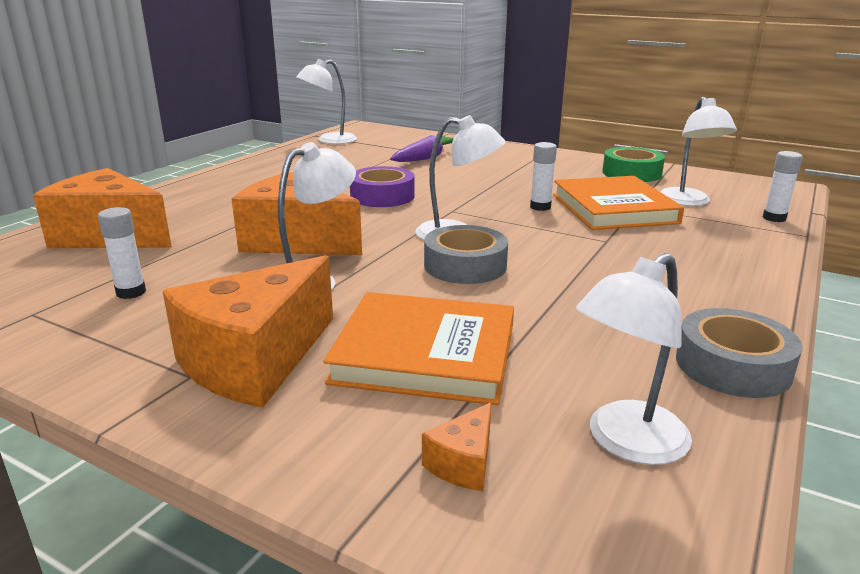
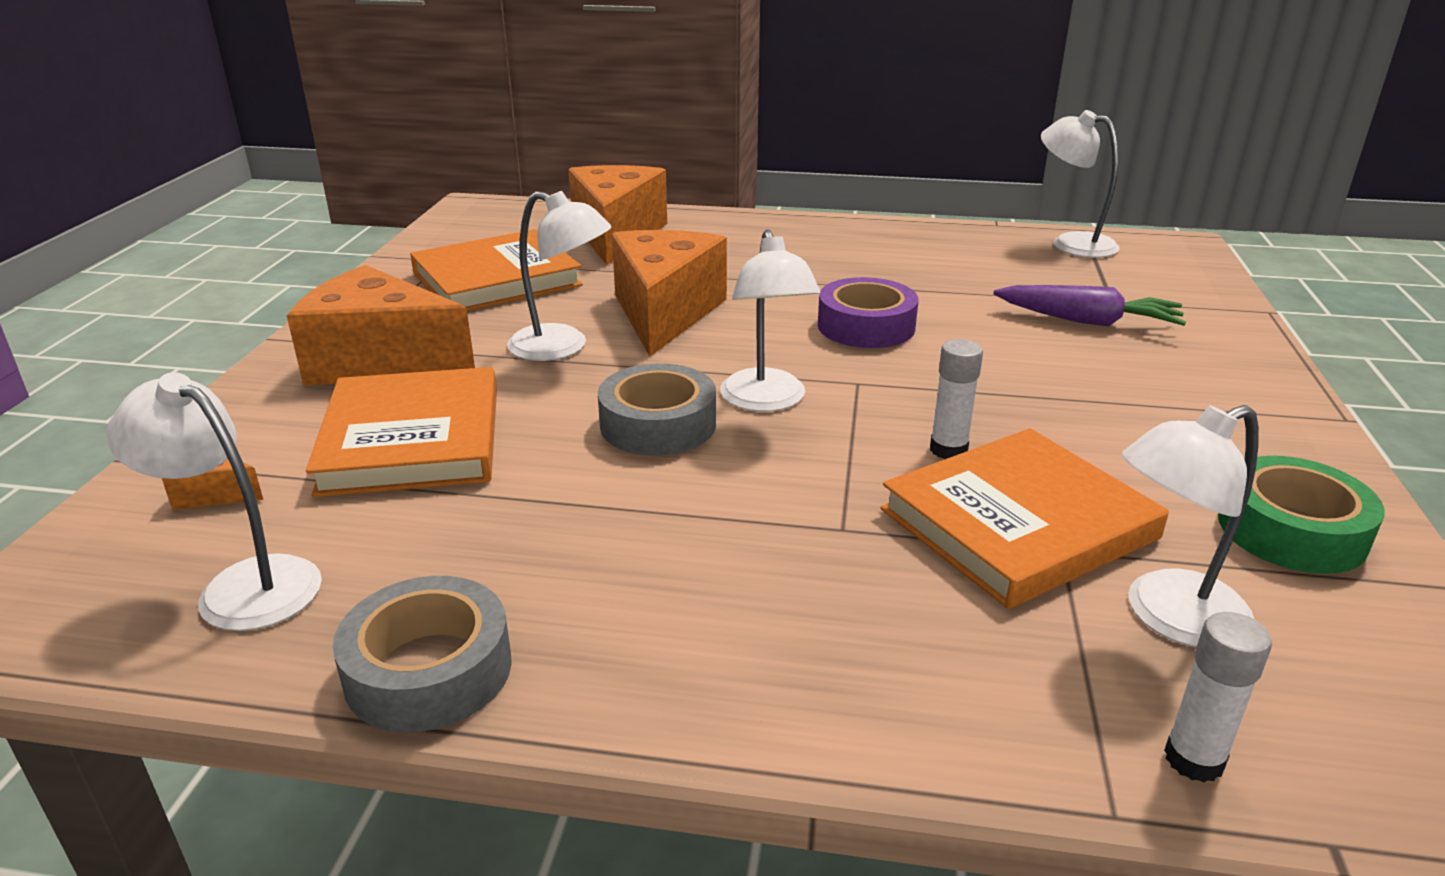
camera: 70 degrees right, 5 degrees up
white glue stick [98,207,146,299] -> orange book [410,229,583,311]

